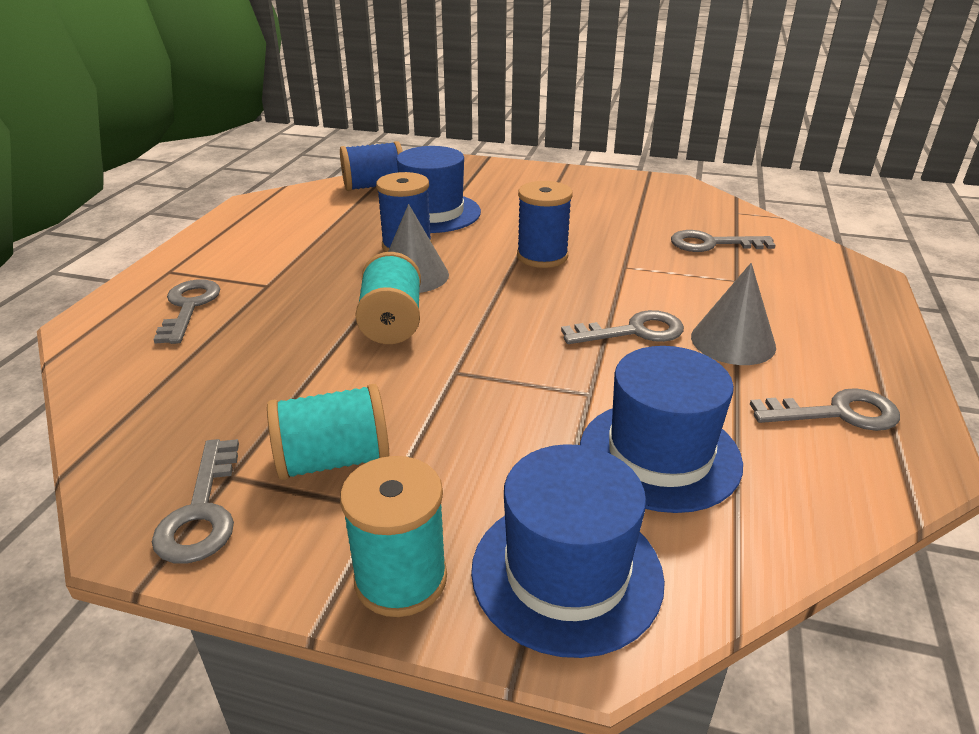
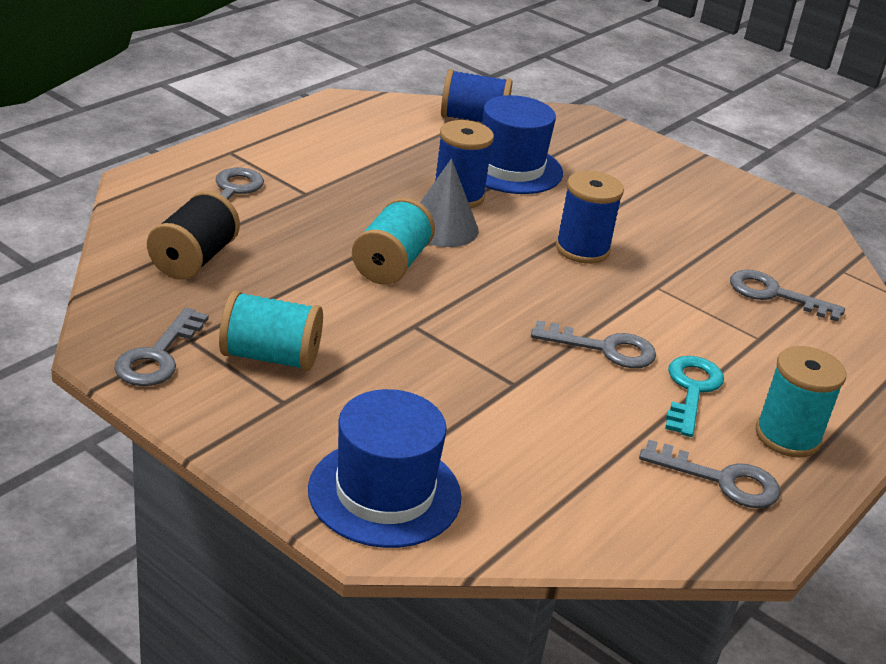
camera: 20 degrees right, 0 degrees up
turquoise spool [340,456,447,617] -> turquoise spool moved to [756,346,846,458]
blue hat [580,346,743,513] -> none
grey cone [691,263,776,365] -> turquoise key [665,356,724,437]
none -> black spool [147,191,240,280]

